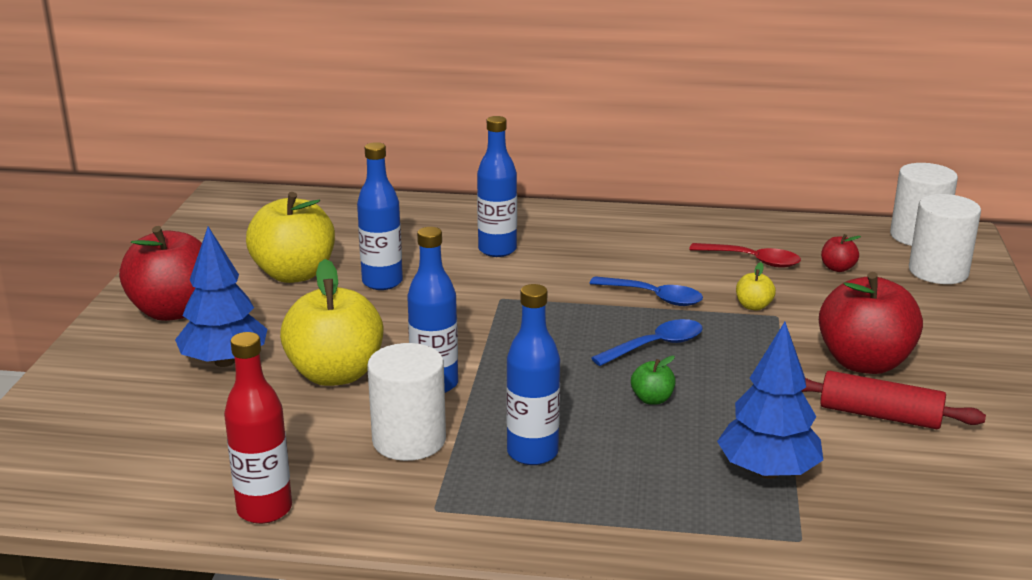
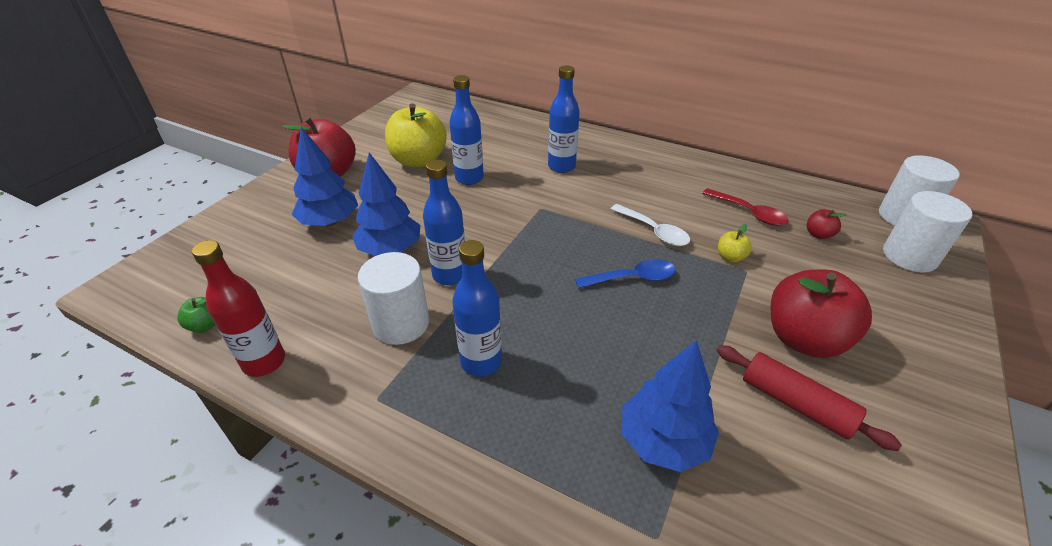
camera: 20 degrees right, 15 degrees up
yellow apple [280,259,383,386] -> blue tree [352,152,421,256]
blue spoon [589,276,703,306] -> white spoon [611,204,690,246]
green apple [631,356,676,404] -> green apple moved to [177,297,216,333]

